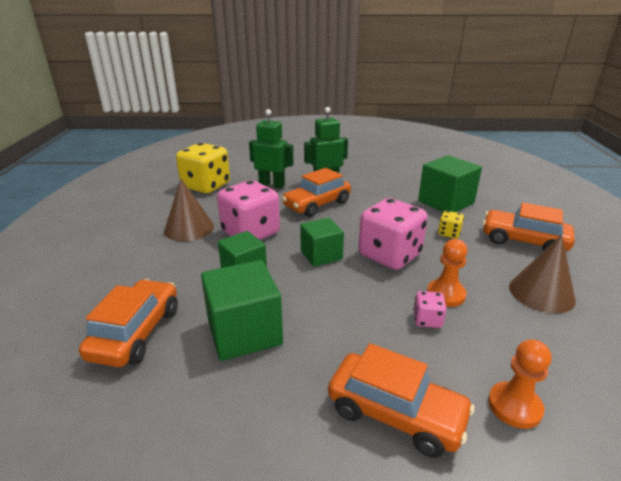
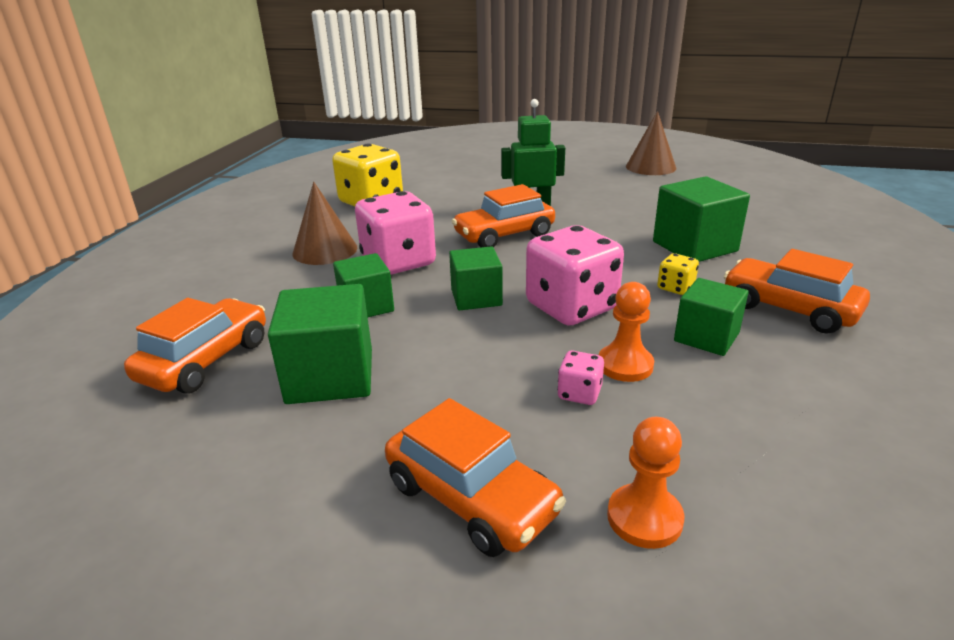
camera: 15 degrees right, 0 degrees up
green robot [249,109,294,188] -> none
brown cone [509,235,576,314] -> brown cone moved to [626,111,676,175]
none -> green cube [674,278,749,356]

